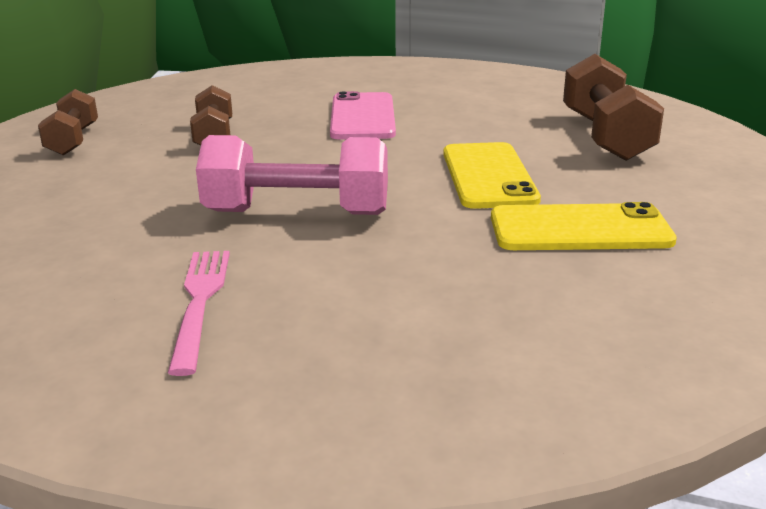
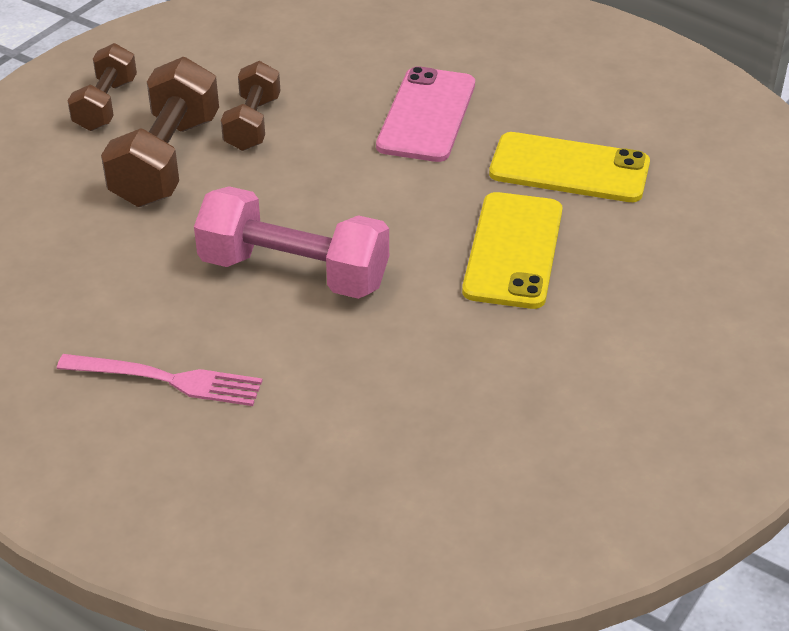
camera: 15 degrees right, 15 degrees up
pink fork [168,251,230,376] -> pink fork turned 90 degrees clockwise [57,354,263,406]
yellow phone [491,202,677,250] -> yellow phone moved to [489,132,650,202]
brown dumbbell [563,54,664,161] -> brown dumbbell moved to [101,57,219,207]

